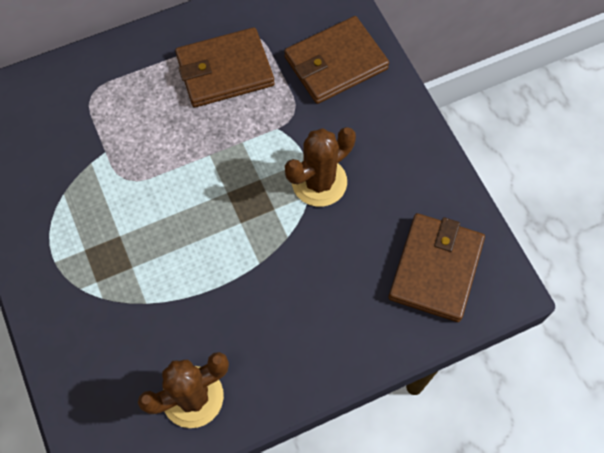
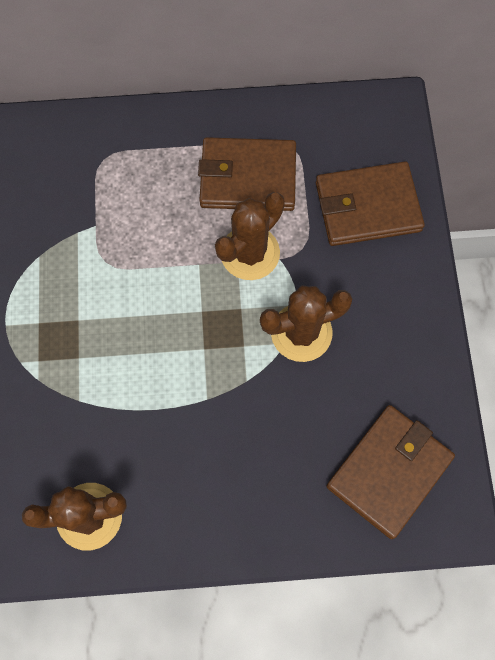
camera: 20 degrees right, 5 degrees up
none -> brown cactus [215,192,285,280]

